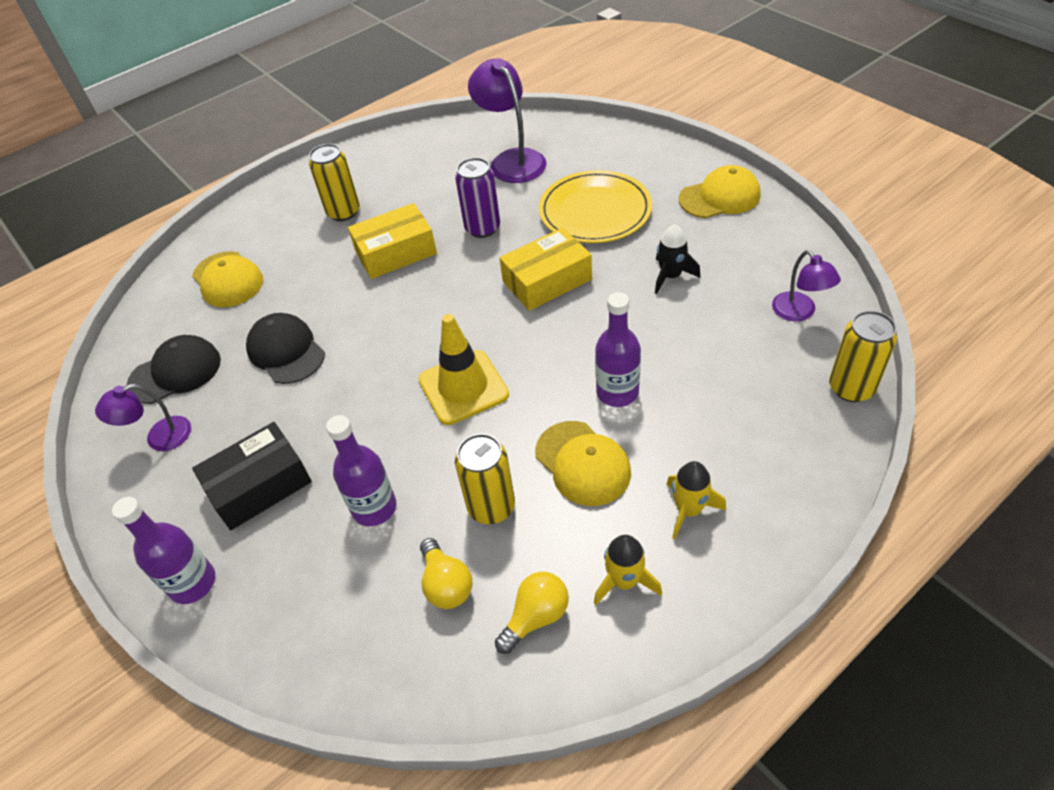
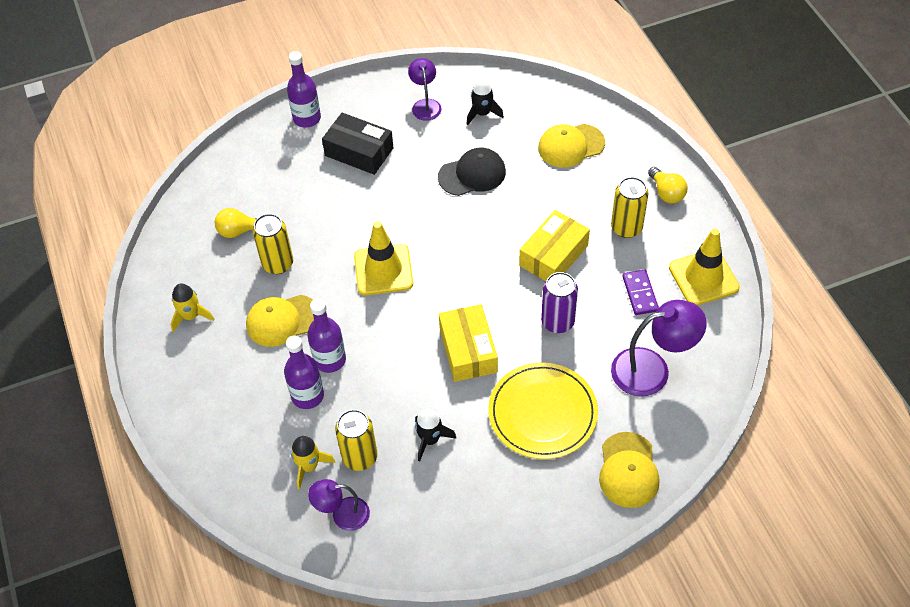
camera: 105 degrees right, 5 degrees up
black cap [126,335,221,404] -> black rocket [466,78,504,125]
black box [192,422,312,530] -> black box turned 45 degrees counterclockwise [322,113,394,175]
purple bottle [326,415,396,526] -> purple bottle moved to [284,336,324,409]
yellow box [348,203,437,279] -> yellow box turned 45 degrees clockwise [519,210,590,281]
yellow light bulb [495,572,569,654] -> yellow light bulb moved to [648,167,687,203]
yellow rocket [666,461,726,539] -> yellow rocket moved to [291,436,335,490]
yellow cap [679,165,760,218] -> yellow cap moved to [599,432,659,508]
yellow can [829,311,897,402] -> yellow can moved to [335,409,378,471]
none -> purple domino [622,270,659,315]
none -> yellow traffic cone [669,229,740,305]

